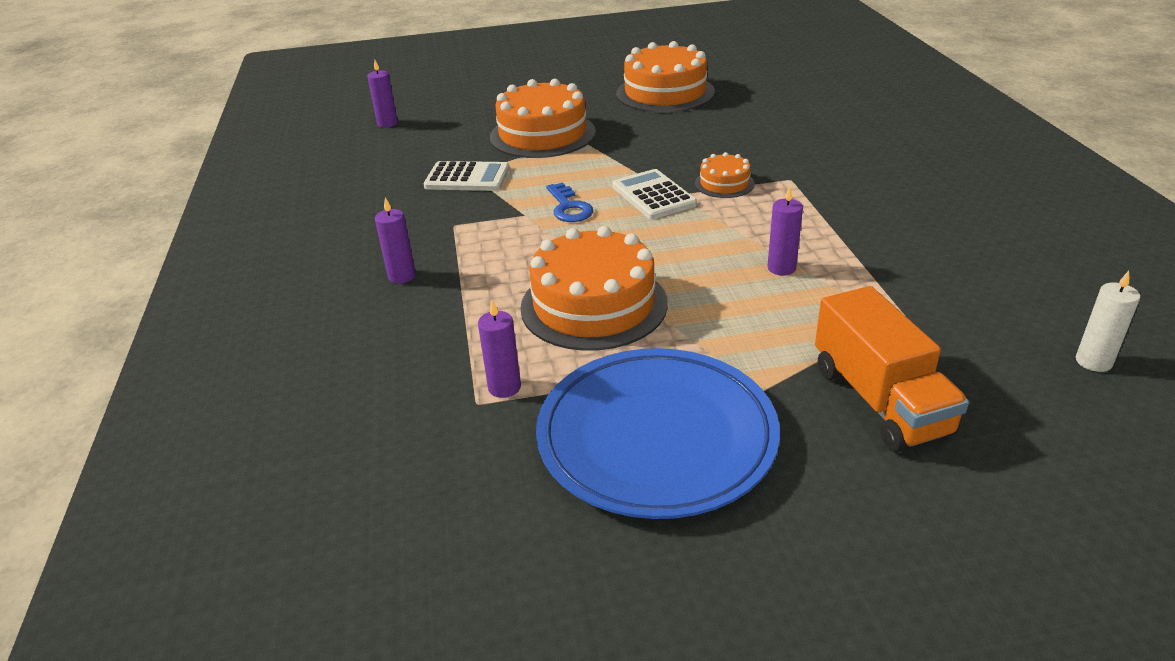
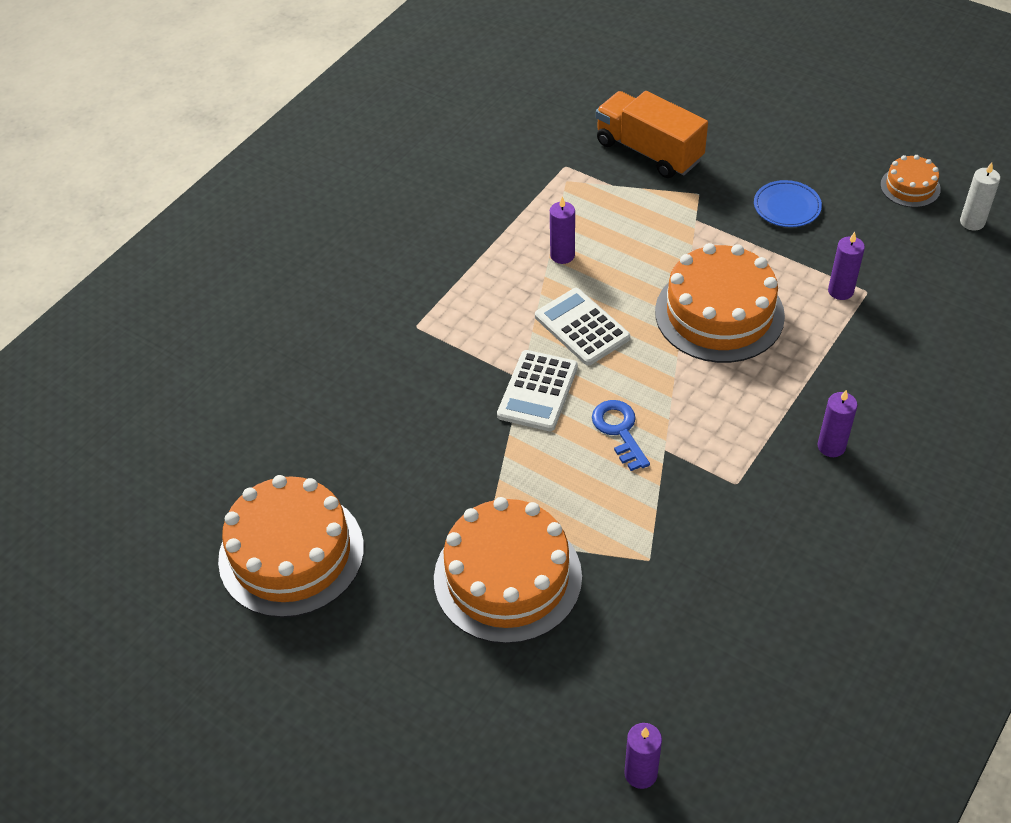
camera: 135 degrees left, 15 degrees up
white calculator [424,161,510,191] -> white calculator moved to [535,288,630,365]
blue plate [536,348,780,519] -> blue plate [754,180,822,227], size x0.42
blue key [546,182,593,222] -> blue key turned 45 degrees counterclockwise [592,400,650,471]
orange cake [695,152,755,198] -> orange cake moved to [880,155,941,208]
orange truck [815,286,969,452] -> orange truck turned 75 degrees counterclockwise [596,91,708,178]
white candle [1076,271,1140,372] -> white candle moved to [960,162,1000,231]

